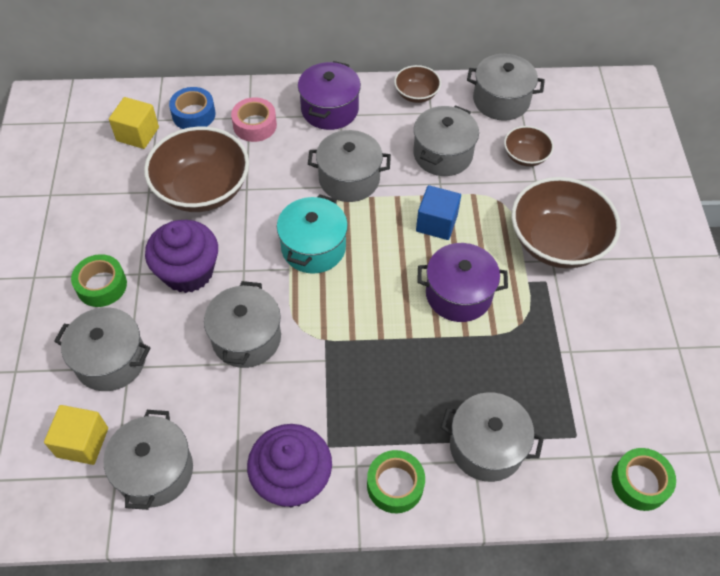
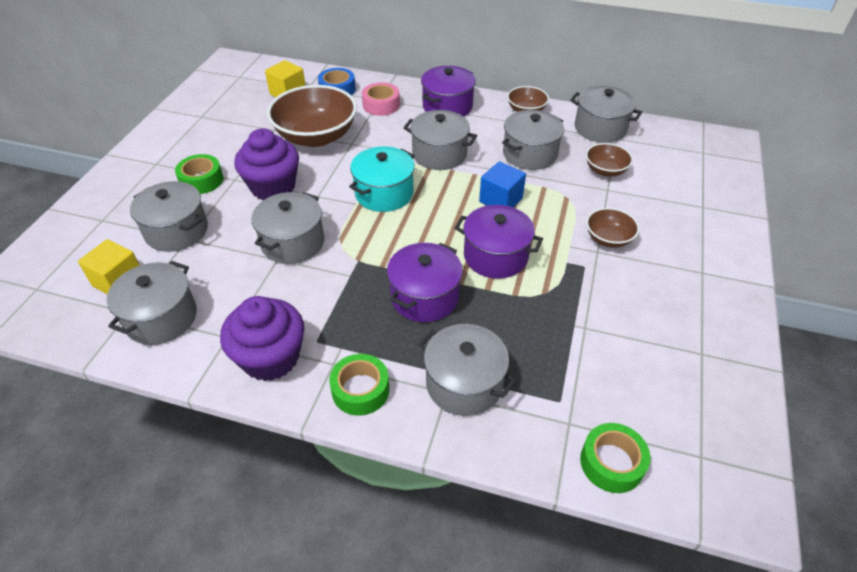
camera: 20 degrees right, 10 degrees down
brown bowl [512,177,621,268] -> brown bowl [586,208,639,248], size x0.50
none -> purple pot [387,243,463,322]

